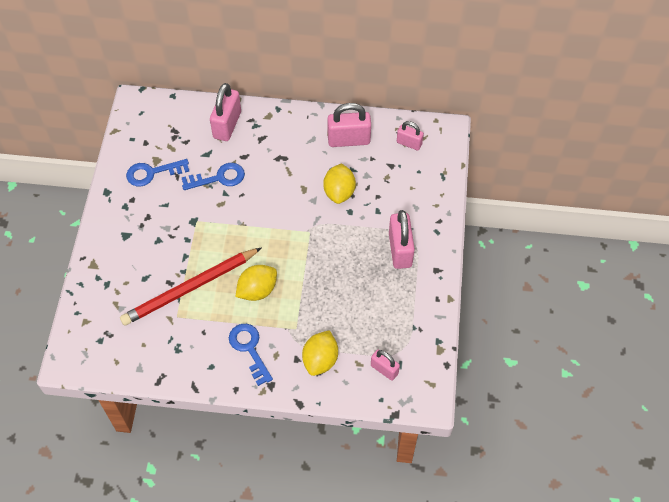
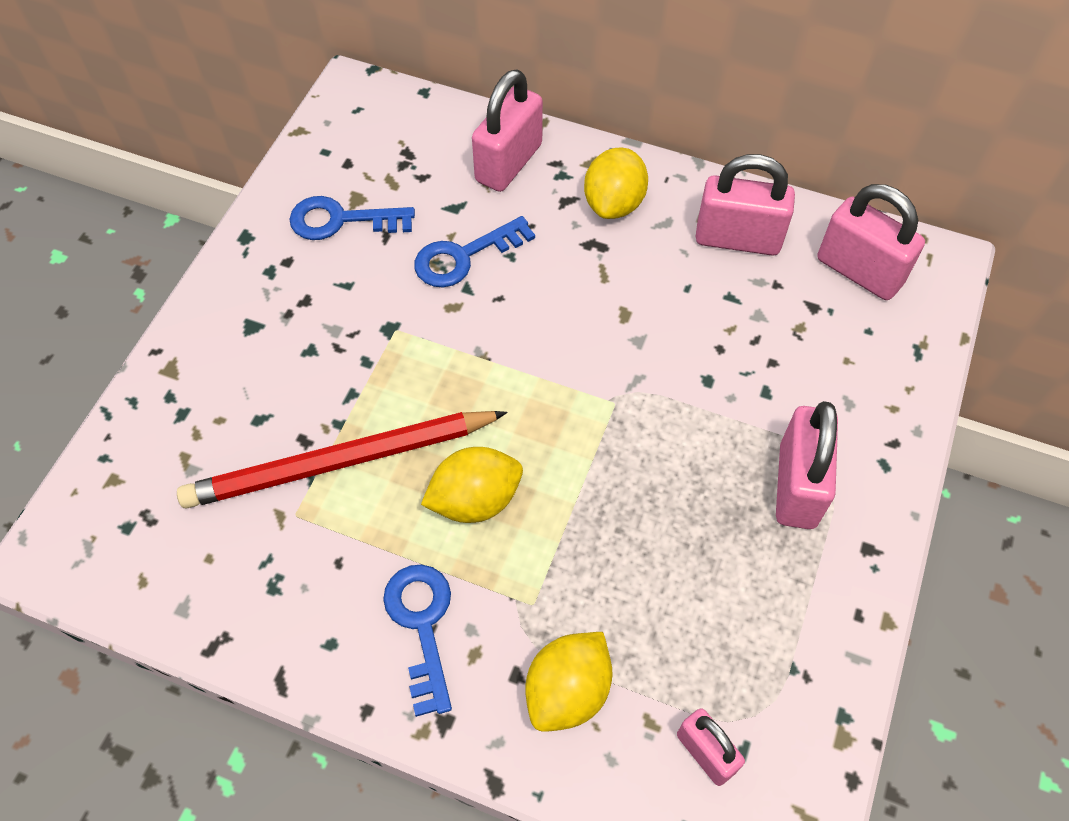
camera: 15 degrees right, 0 degrees up
blue key [182,163,245,190] -> blue key turned 150 degrees clockwise [414,216,535,287]
yellow lemon [323,164,356,204] -> yellow lemon moved to [584,148,648,219]
pink padlock [397,121,424,150] -> pink padlock [817,184,925,300], size x1.68

